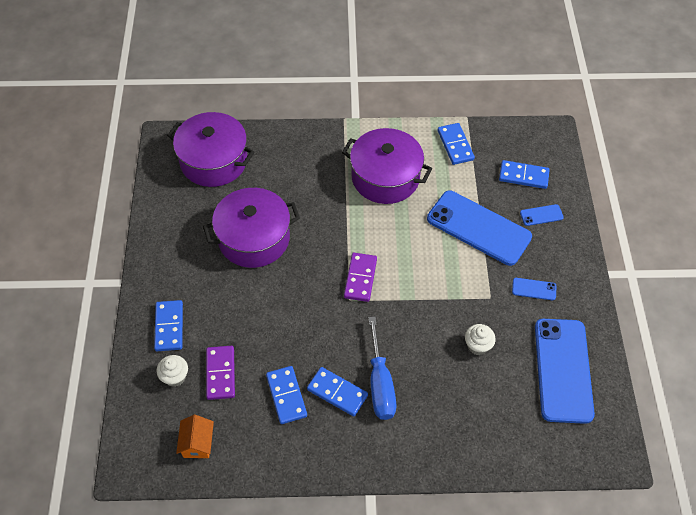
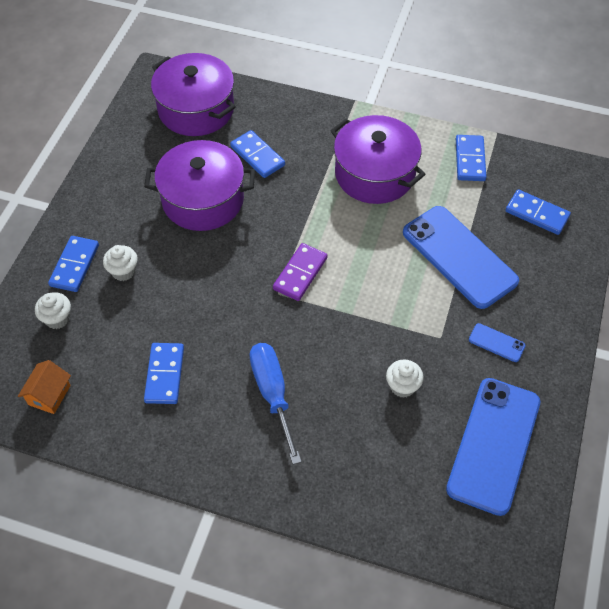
camera: 20 degrees right, 0 degrees up
purple domino [206,346,235,400] -> none
blue domino [307,367,368,416] -> blue domino moved to [230,130,285,178]
blue screwdriver [368,317,396,420] -> blue screwdriver turned 150 degrees clockwise [250,343,302,465]
blue phone [520,204,564,226] -> none
none -> white cupcake [103,245,138,281]

